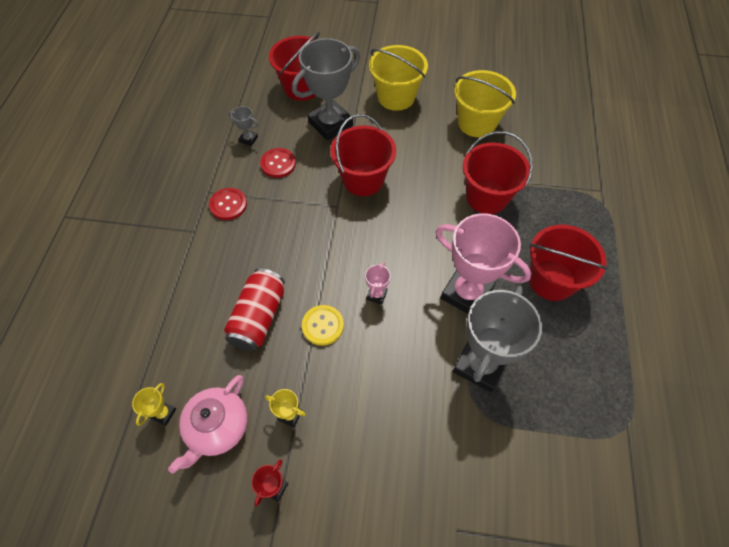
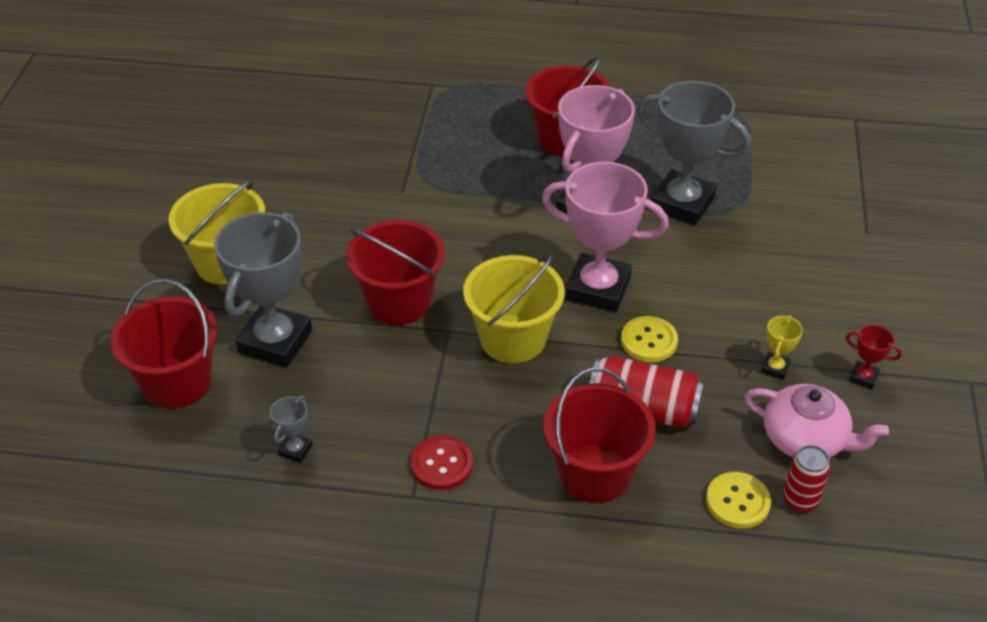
camera: 90 degrees left, 15 degrees down
yellow trophy [132,383,176,426] -> red can [783,445,830,513]
red button [260,148,296,178] -> none
grey trophy [292,38,360,141] -> grey trophy turned 60 degrees clockwise [214,212,312,368]
pink trophy [365,262,390,304] -> pink trophy [542,162,669,312], size x2.39
yellow bucket [454,70,516,137] -> yellow bucket moved to [463,253,565,363]
red bucket [463,131,533,214] -> red bucket moved to [543,367,656,503]
none -> yellow button [706,472,771,529]

